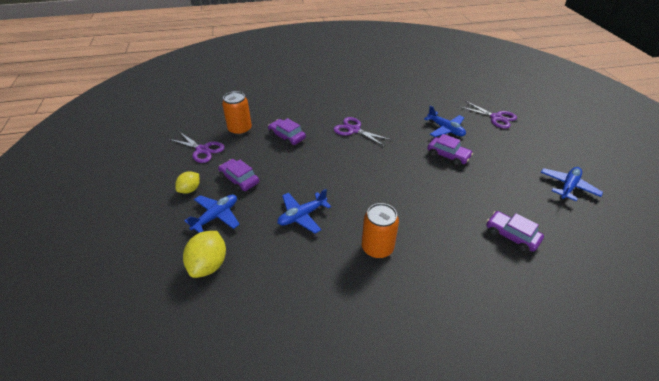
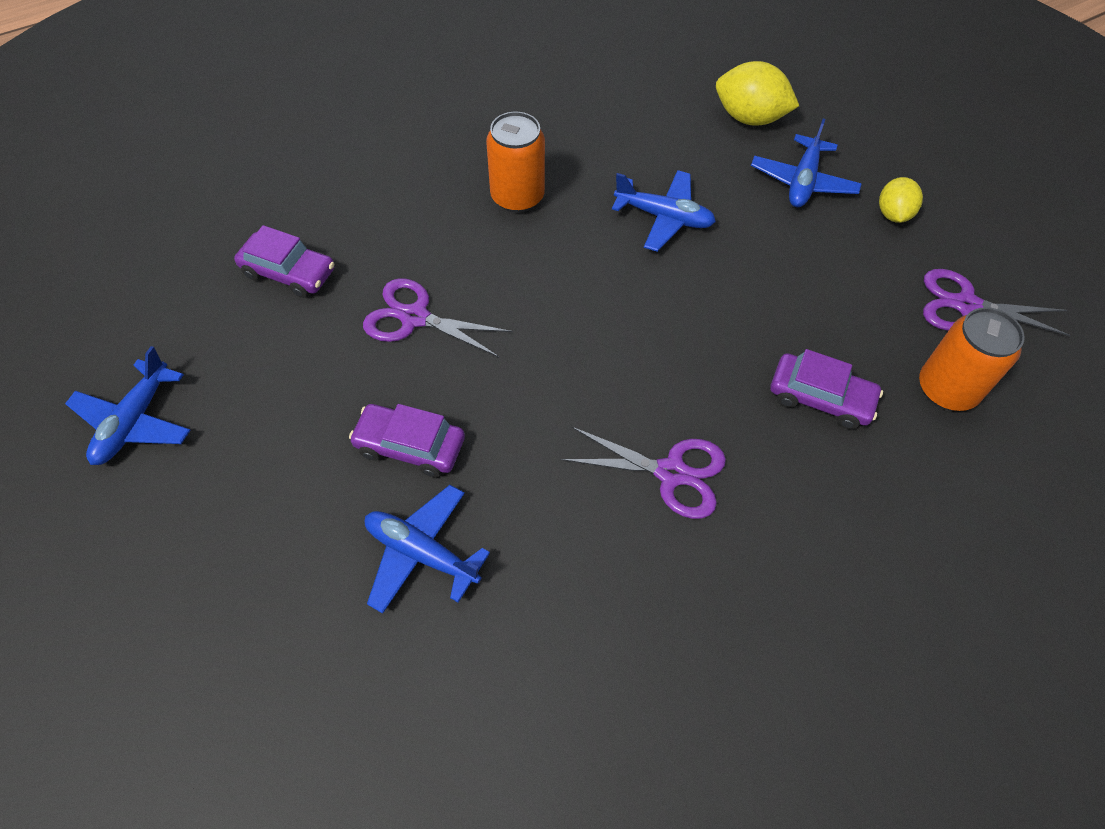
camera: 160 degrees right, 15 degrees up
yellow lemon [183,231,226,278] -> yellow lemon turned 60 degrees counterclockwise [716,61,799,126]
purple car [218,159,259,192] -> none
blue plane [277,189,331,234] -> blue plane turned 75 degrees clockwise [612,170,716,252]
purple scissors [460,101,517,129] -> purple scissors moved to [363,278,513,357]

